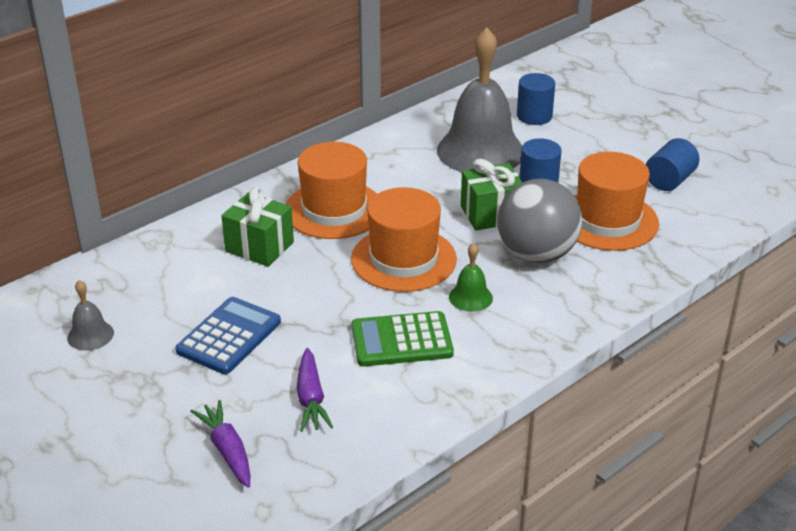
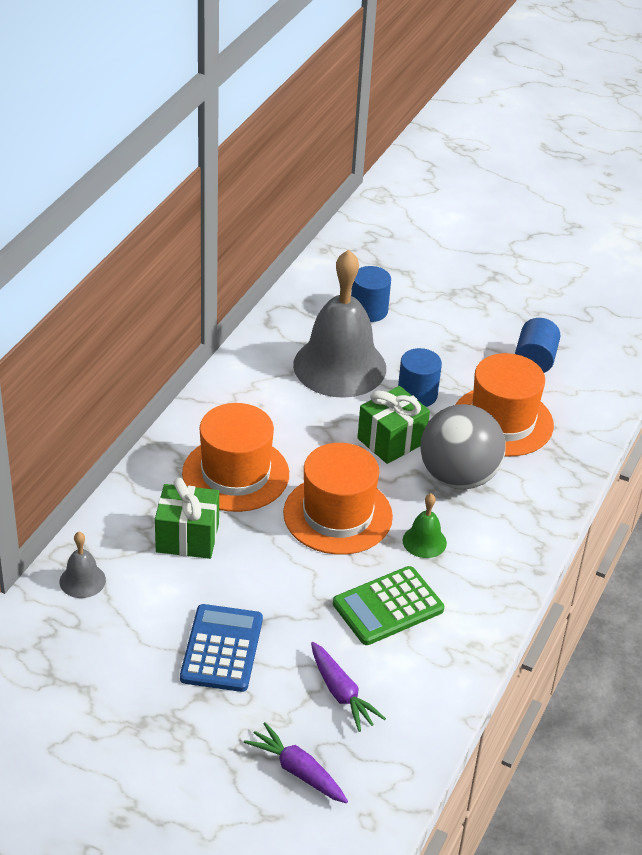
camera: 25 degrees left, 5 degrees up
grey bell [67,280,114,351] -> grey bell moved to [60,532,106,598]

